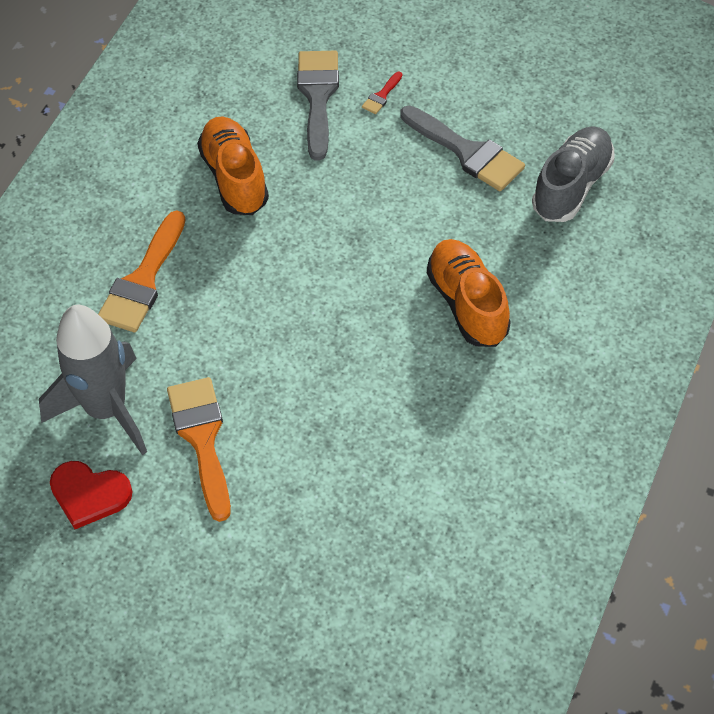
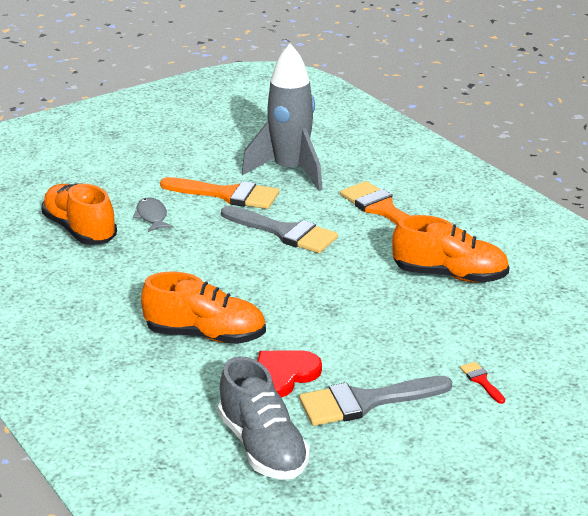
camera: 120 degrees right, 25 degrees down
red heart [50,461,133,529] -> red heart moved to [257,350,322,398]
grey brush [297,51,339,160] -> grey brush moved to [221,206,338,253]
none -> orange shoe [41,184,117,245]
none -> grey fish [133,198,173,232]

